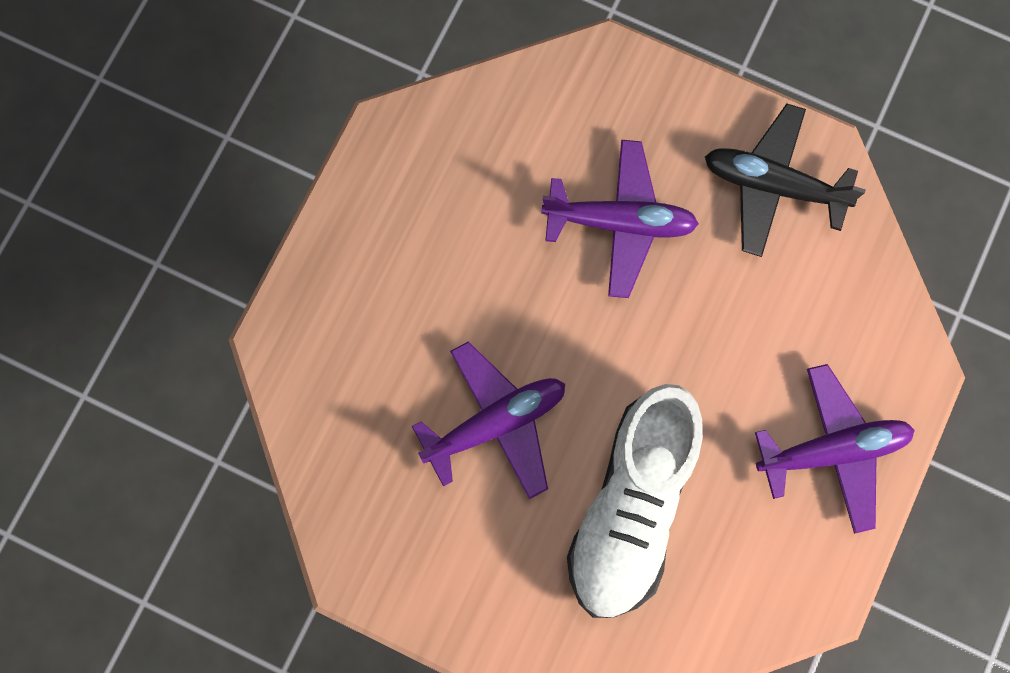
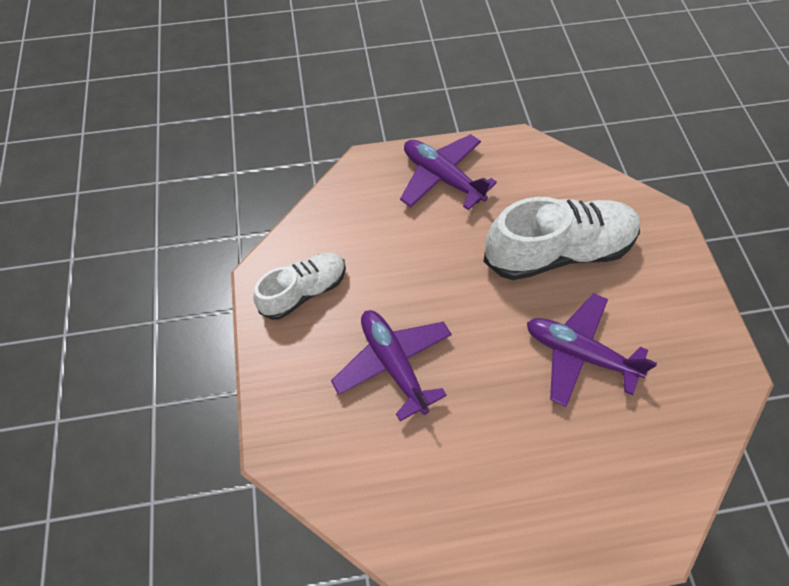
camera: 125 degrees left, 15 degrees down
black plane [705,104,866,257] -> white shoe [253,253,346,320]

